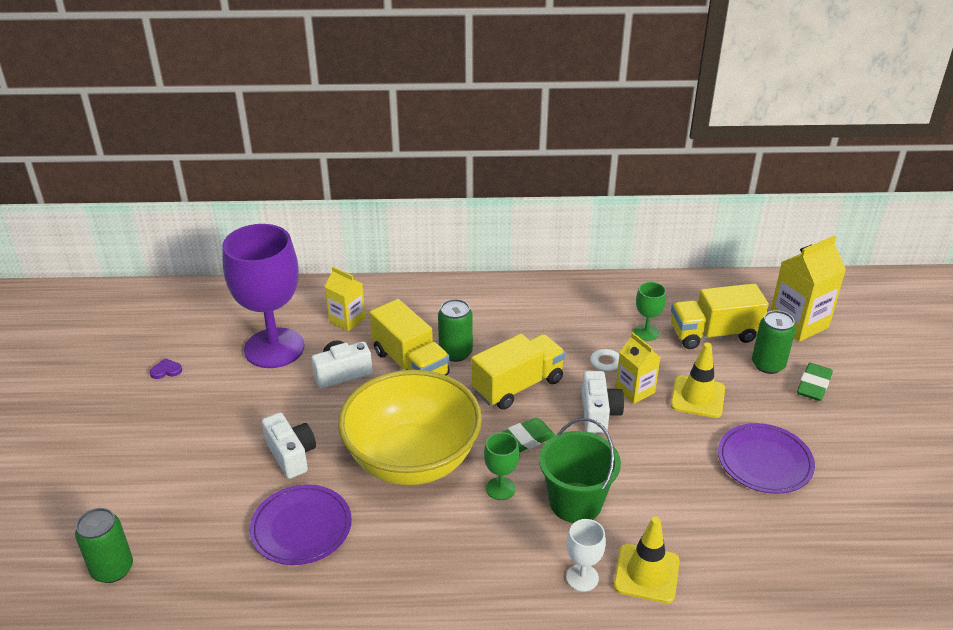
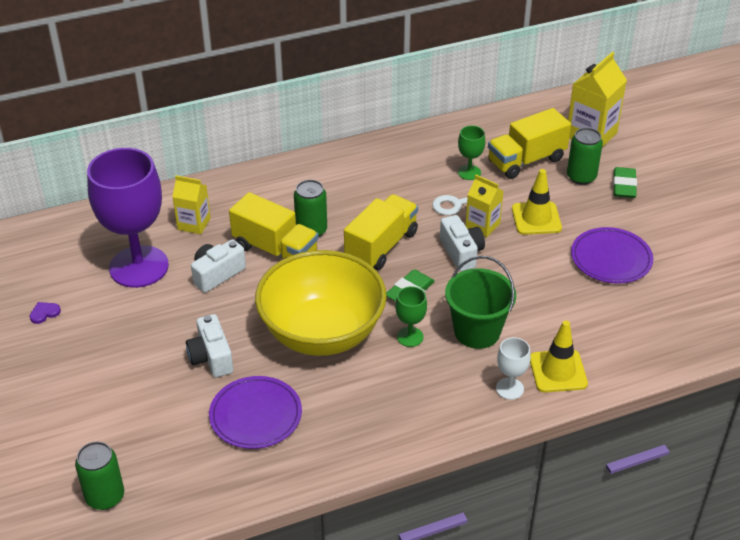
camera: 20 degrees left, 5 degrees up
white camera [262,413,316,479] -> white camera turned 150 degrees counterclockwise [186,314,233,377]

